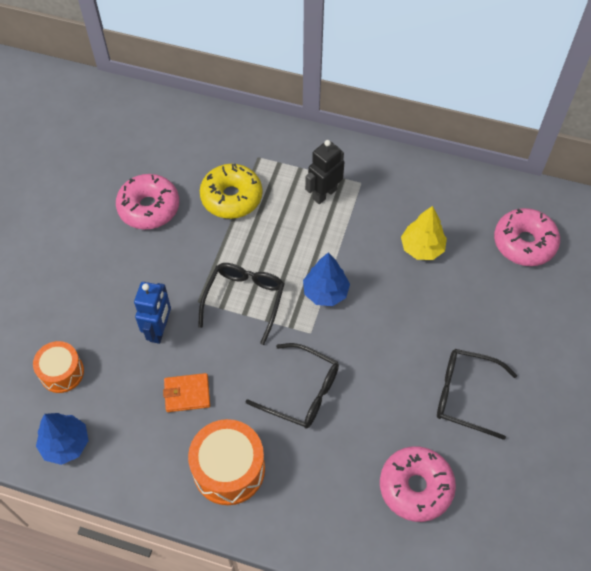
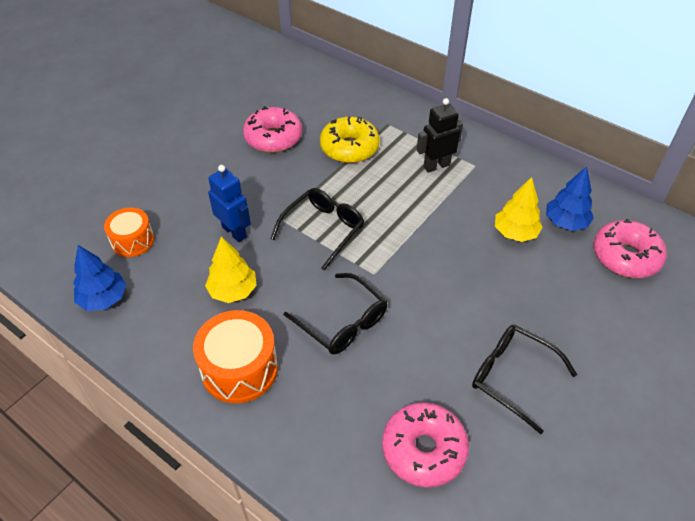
camera: 20 degrees right, 10 degrees down
blue robot [134,282,171,344] -> blue robot turned 75 degrees counterclockwise [208,165,251,242]
orange wallet [163,373,210,412] -> yellow tree [205,237,257,303]
blue tree [303,252,350,306] -> blue tree moved to [546,167,594,231]

